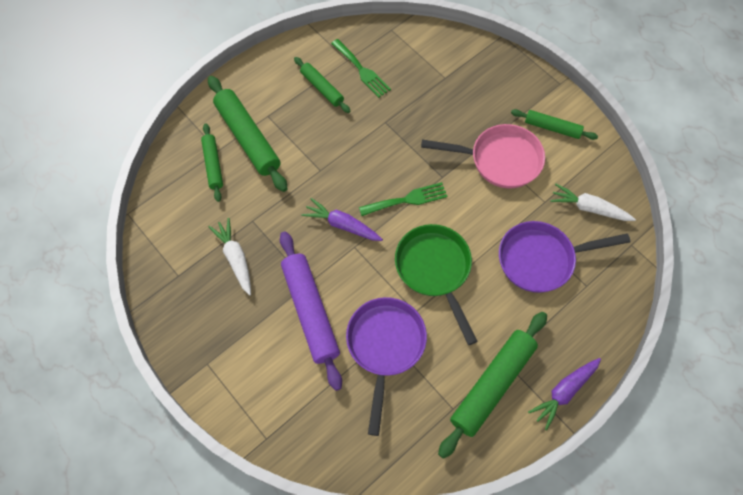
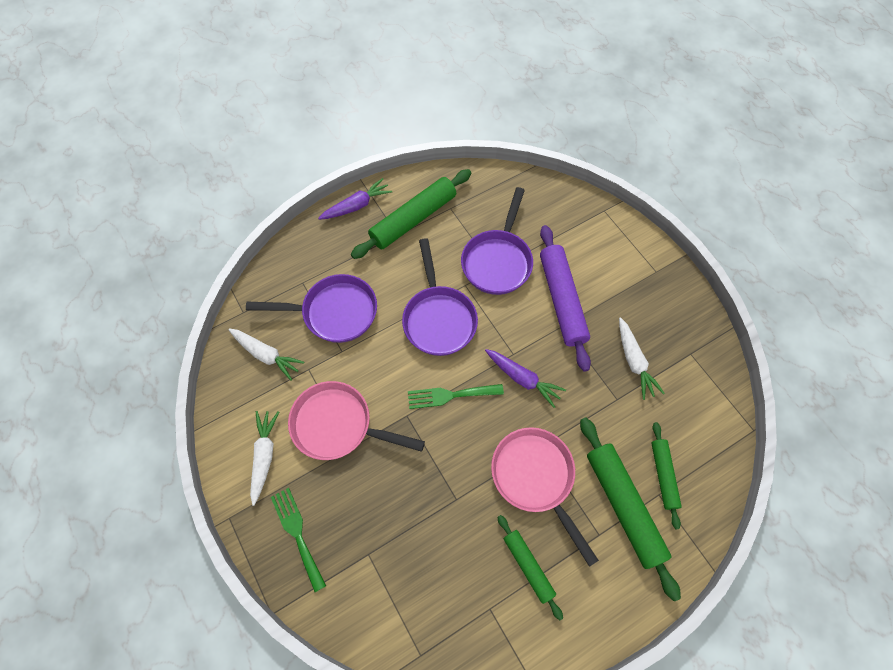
camera: 170 degrees left, 0 degrees up
green fork [331,39,391,98] -> green fork moved to [271,488,326,592]
green pan [395,224,478,345] -> purple pan [402,238,478,356]
green rolling pin [511,109,598,140] -> white carrot [250,411,279,506]
none -> pink pan [491,427,599,567]

